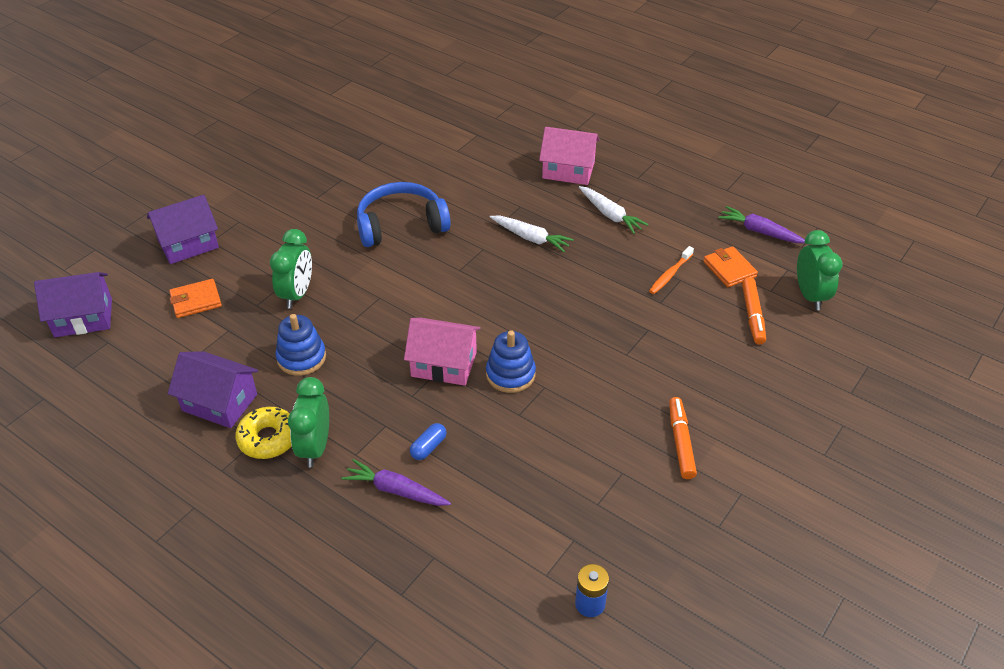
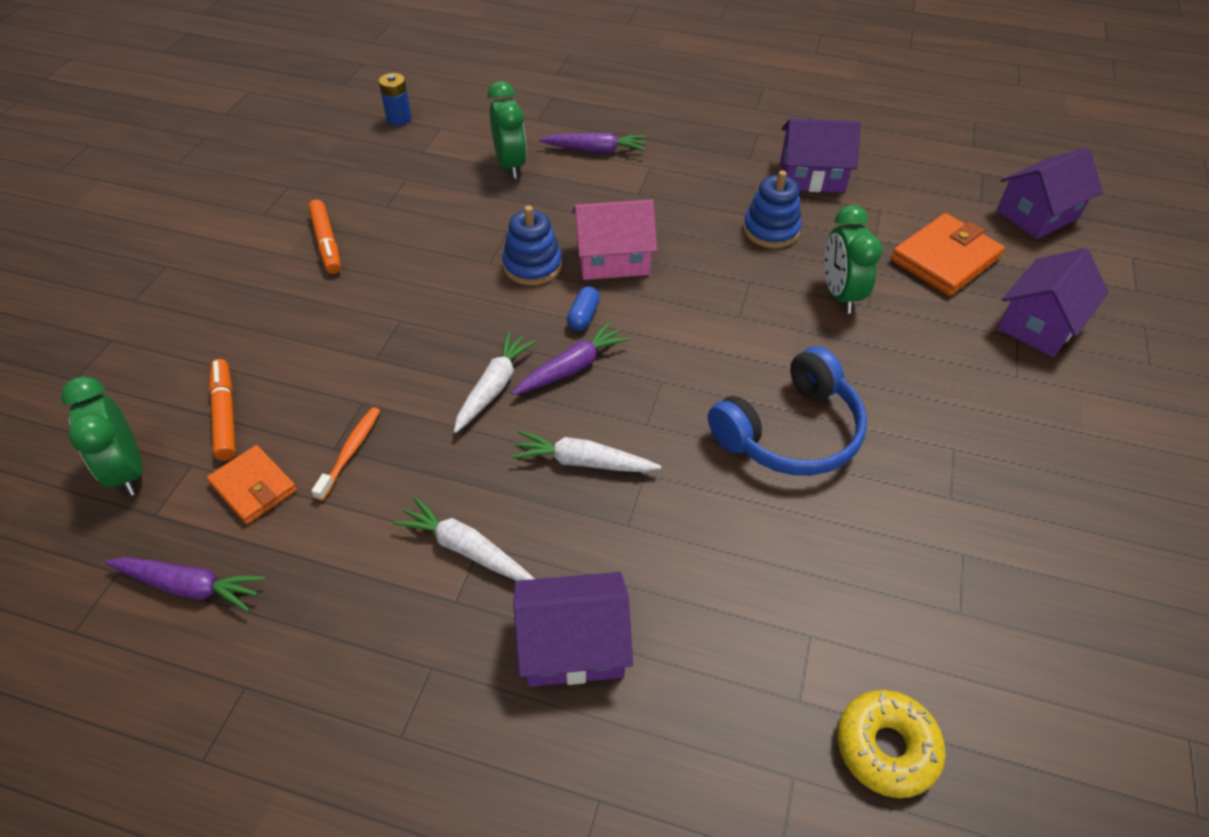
camera: 160 degrees right, 5 degrees up
orange wallet [169,279,222,318] -> orange wallet [891,213,1005,296], size x1.57
yellow donut [235,407,292,459] -> yellow donut moved to [837,690,946,798]
green clock [288,377,329,468] -> green clock moved to [488,81,527,179]
blue capsule [410,423,446,460] -> blue capsule moved to [567,286,600,331]
pink house [539,127,600,185] -> purple house [513,572,633,687]
none -> white carrot [454,331,536,433]
none -> purple carrot [512,322,630,395]

